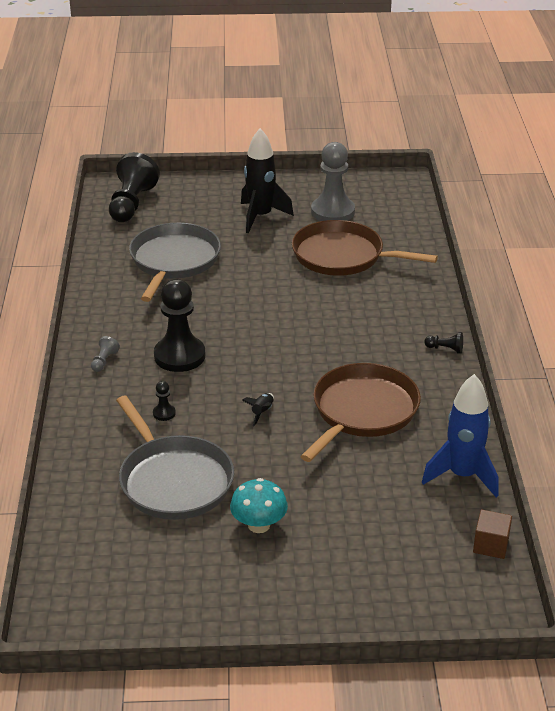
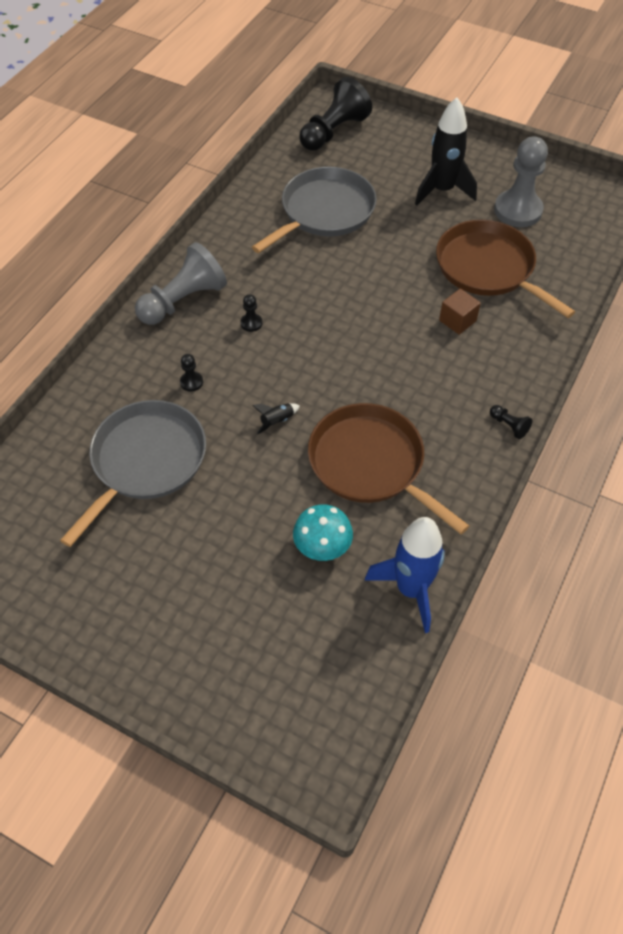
camera: 30 degrees right, 20 degrees up
grey pawn [91,336,120,372] -> grey pawn [135,242,227,325], size x2.40
grey pan [116,396,234,520] -> grey pan turned 150 degrees counterclockwise [60,400,206,547]
black pawn [154,279,205,372] -> black pawn [240,294,263,332], size x0.42
turquoise mushroom [230,478,288,533] -> turquoise mushroom moved to [293,504,353,561]
brown pan [300,363,421,462] -> brown pan turned 105 degrees counterclockwise [308,403,469,534]
brown cube [473,509,512,559] -> brown cube moved to [439,288,481,335]

